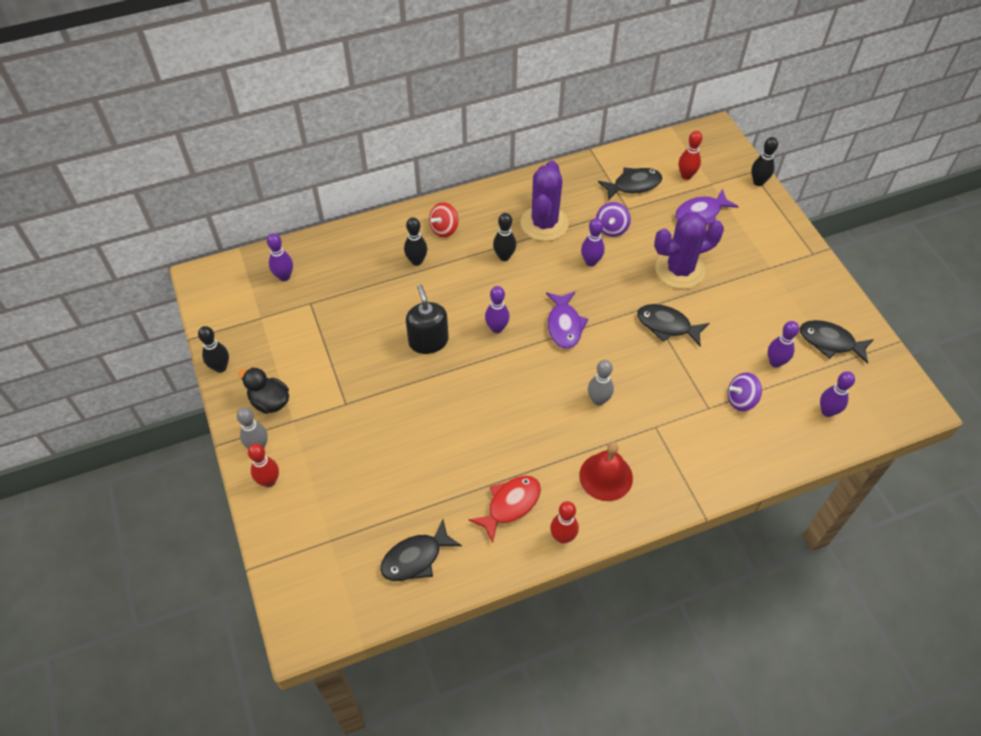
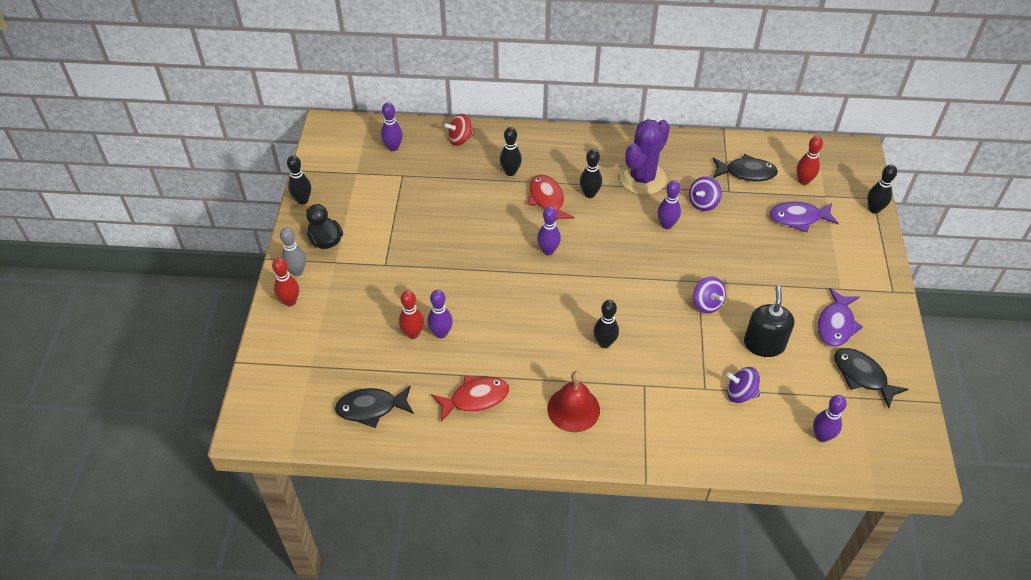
camera: 25 degrees right, 5 degrees down
black soap dispenser [406,285,449,354] -> black soap dispenser moved to [744,286,795,357]
red spinning top [429,202,459,237] -> red spinning top moved to [444,114,474,146]
purple fish [546,291,589,349] -> purple fish moved to [818,288,863,347]
red bowling pin [550,501,579,544] -> red bowling pin moved to [399,290,424,339]
grey bowling pin [588,360,614,406] -> black bowling pin [593,300,619,348]
black fish [637,304,709,346] -> purple spinning top [693,276,726,314]
purple cactus [654,212,724,289] -> none
purple bowling pin [768,321,799,368] -> purple bowling pin moved to [427,290,453,338]
none -> red fish [528,175,574,221]

